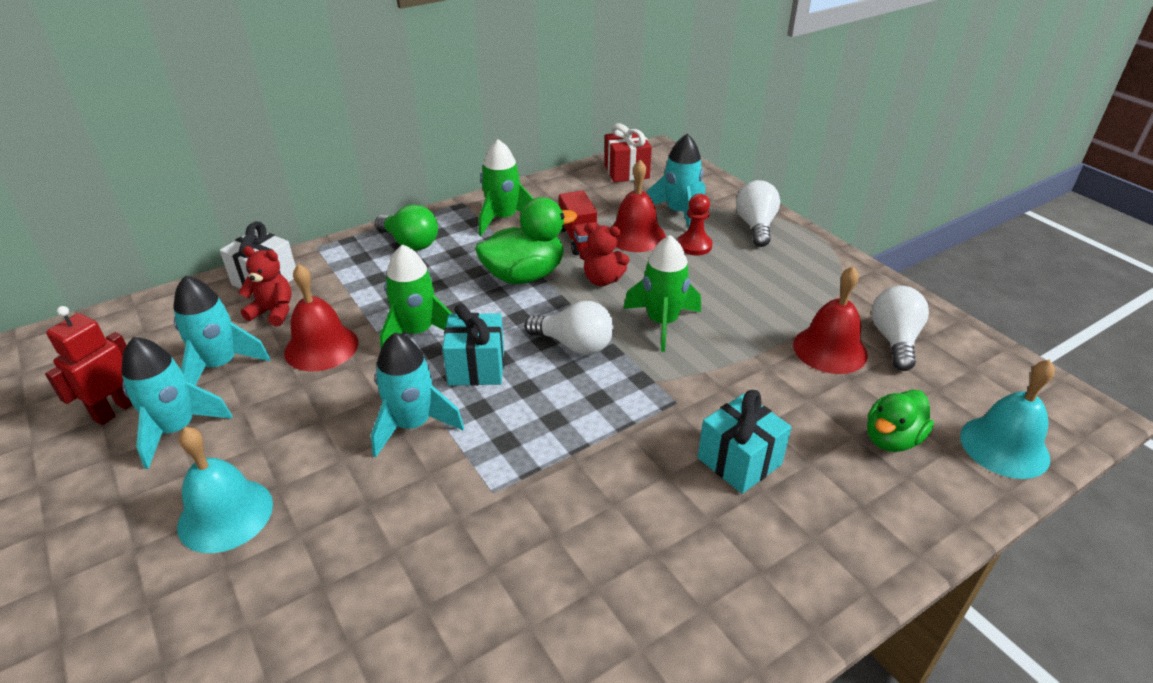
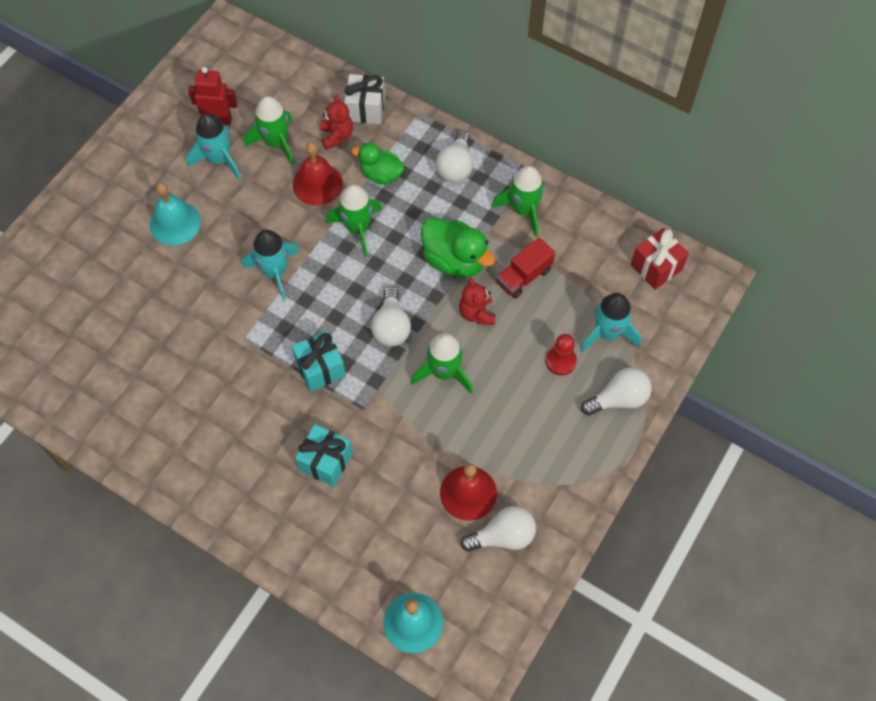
camera: 65 degrees right, 25 degrees up
turquoise rocket [173,275,270,385] -> green rocket [244,96,294,165]
green light bulb [375,204,438,251] -> white light bulb [436,130,473,183]
turquoise gift [442,304,504,386] -> turquoise gift moved to [292,331,346,392]
red bell [611,160,666,252] -> none
green duck [867,389,934,452] -> green duck moved to [351,143,404,185]

